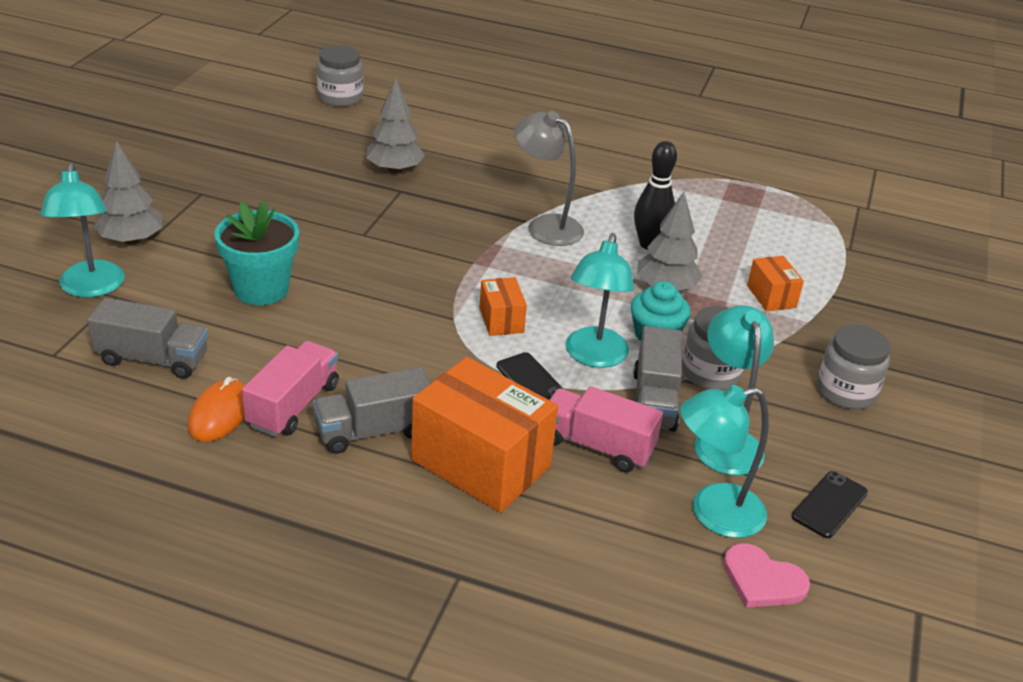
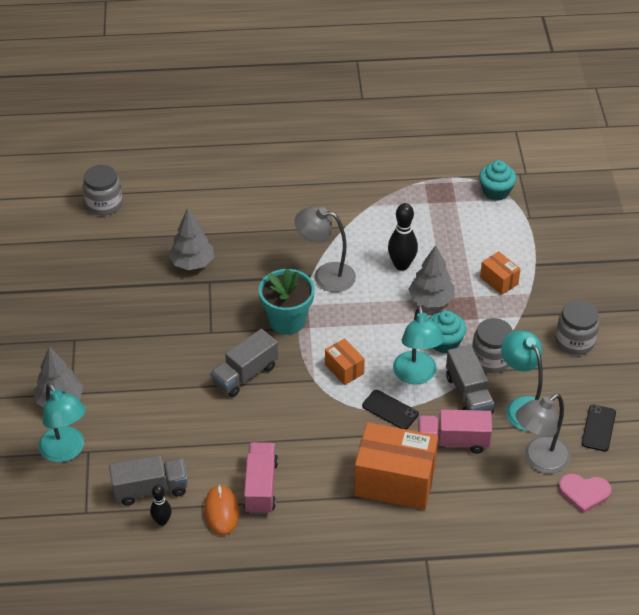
camera: 20 degrees left, 10 degrees up
turquoise flower pot [214,200,299,305] -> turquoise flower pot moved to [259,268,315,334]
grey truck [313,367,430,454] -> grey truck moved to [210,329,278,397]
turquoise lamp [680,385,769,538] -> grey lamp [516,394,571,474]
none -> black bowling pin [150,485,171,526]
none -> turquoise cupcake [479,160,517,201]

